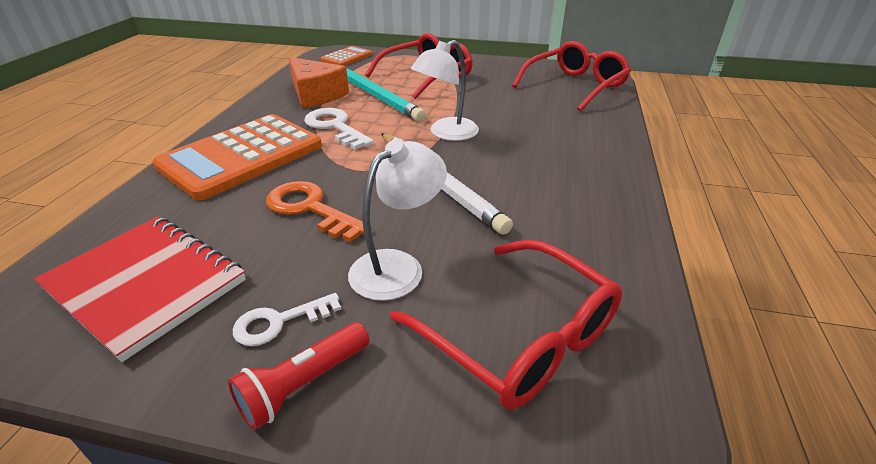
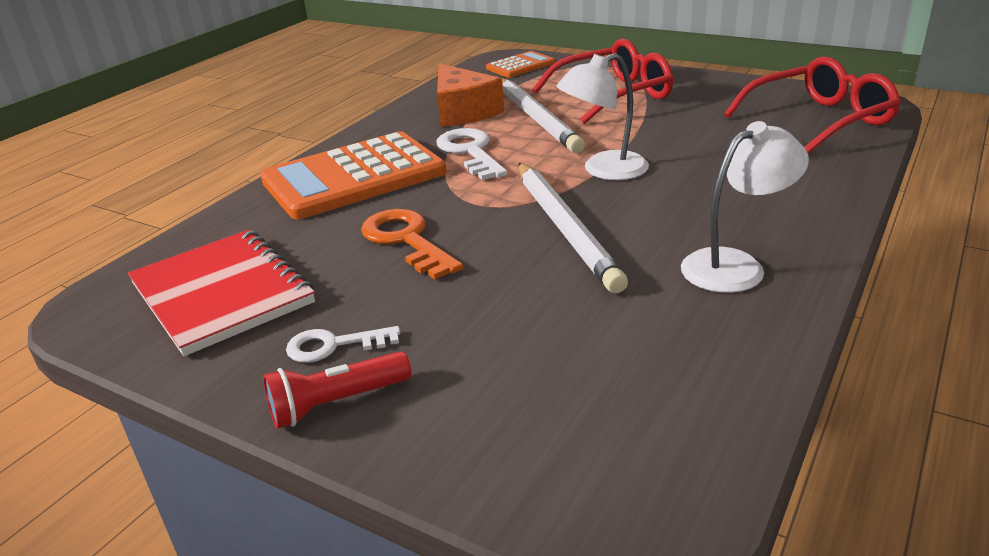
camera: 20 degrees right, 5 degrees down
turquoise pencil [346,68,426,122] -> white pencil [502,78,585,153]
white lamp [348,140,447,301] -> white lamp moved to [681,121,809,293]
red glasses [390,240,623,410] -> none

